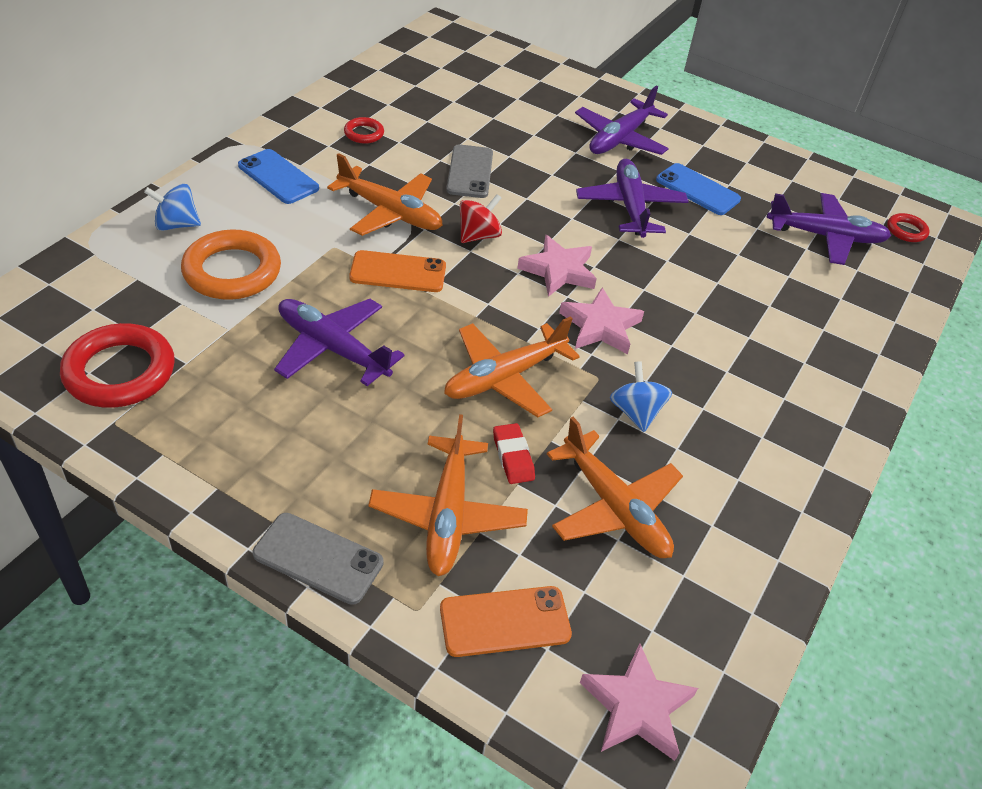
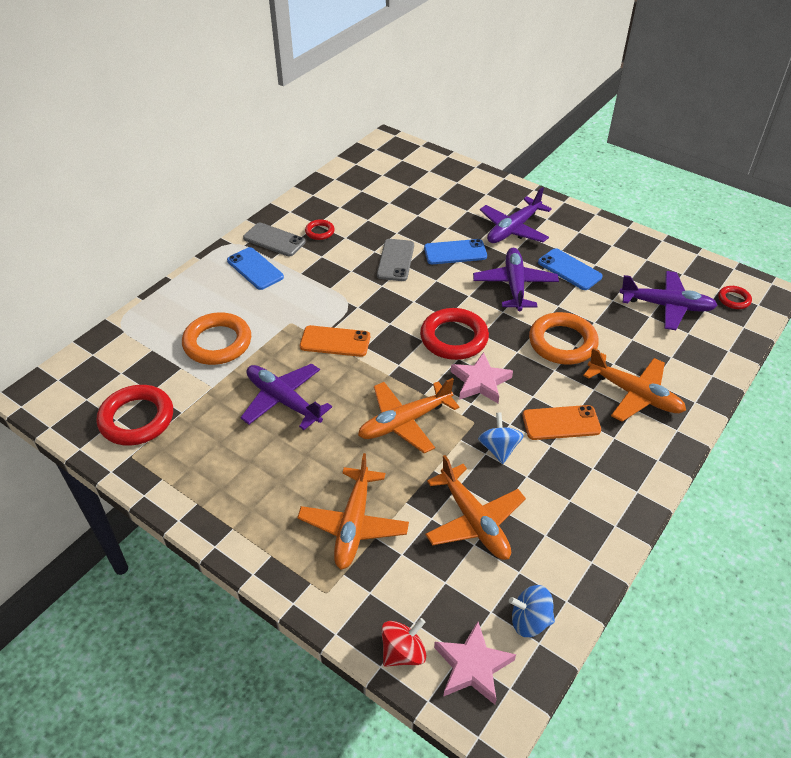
camera: 10 degrees right, 0 degrees up
blue spinning top [144,184,201,231] -> blue spinning top moved to [509,585,555,637]
grey phone [253,513,384,605] -> grey phone moved to [243,223,306,256]
orange plane [327,153,443,236] -> orange plane moved to [583,348,686,422]
orange phone [440,586,572,657] -> orange phone moved to [522,405,601,440]
red spinning top [460,194,502,243] -> red spinning top moved to [381,618,426,667]
red eraser [493,423,535,484] -> none
pink star [517,235,597,297] -> red ring [420,308,489,360]
none -> blue phone [424,239,487,264]
none -> orange ring [529,312,599,365]

